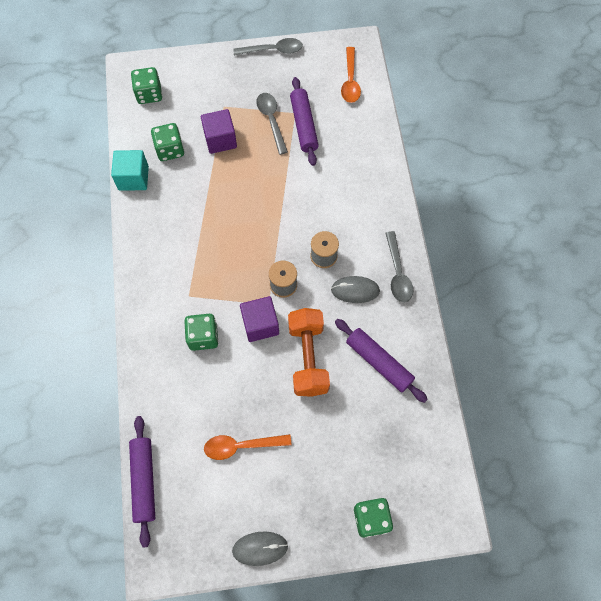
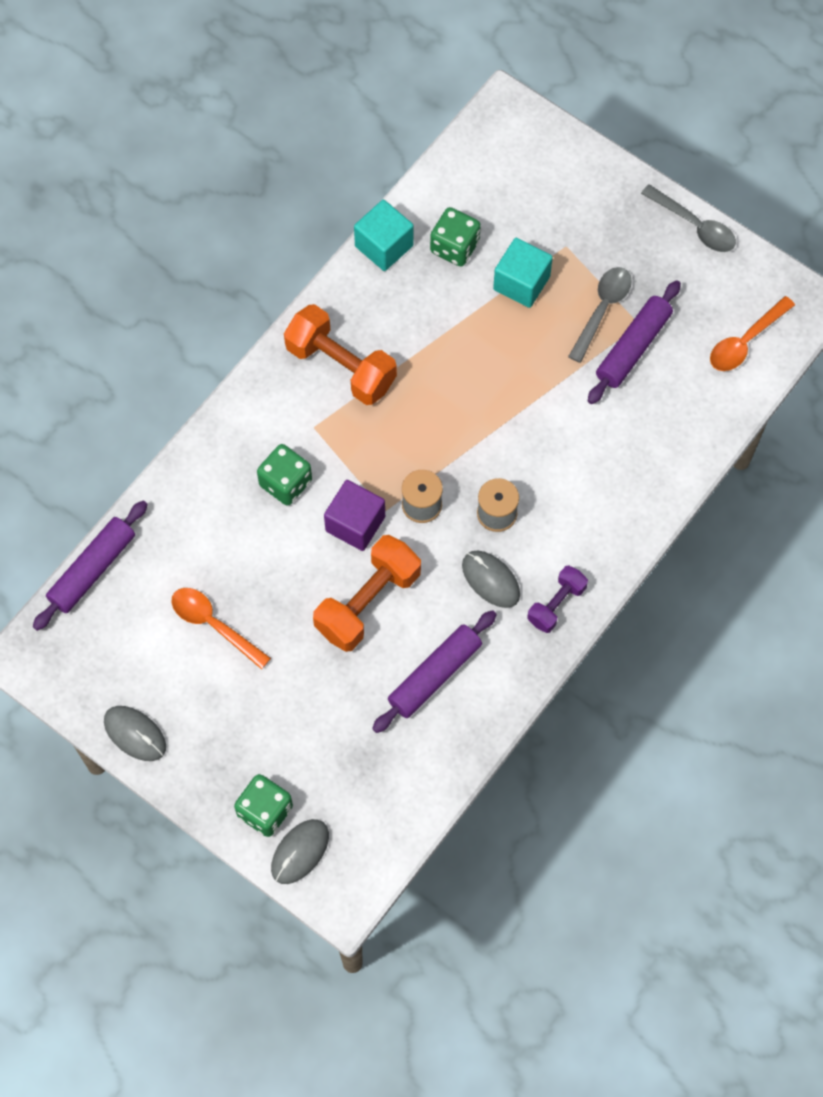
camera: 45 degrees right, 0 degrees up
green dice [131,67,162,104] -> none
purple cube [201,109,237,154] -> turquoise cube [493,238,553,308]
purple rolling pin [335,319,428,403] -> purple rolling pin turned 45 degrees clockwise [372,610,497,733]
grey spoon [385,231,413,302] -> purple dumbbell [528,565,588,633]
none -> grey mouse [271,819,329,884]
none -> orange dumbbell [284,304,397,405]

